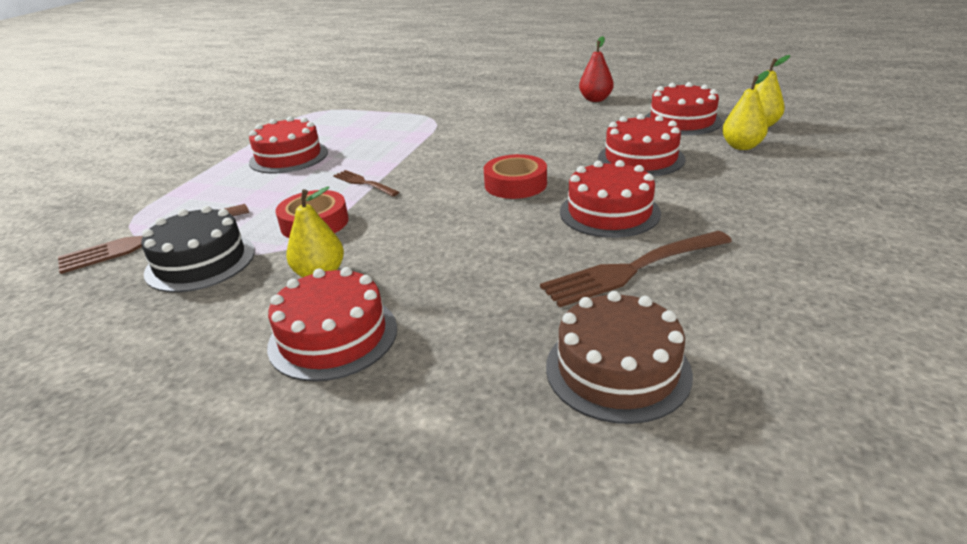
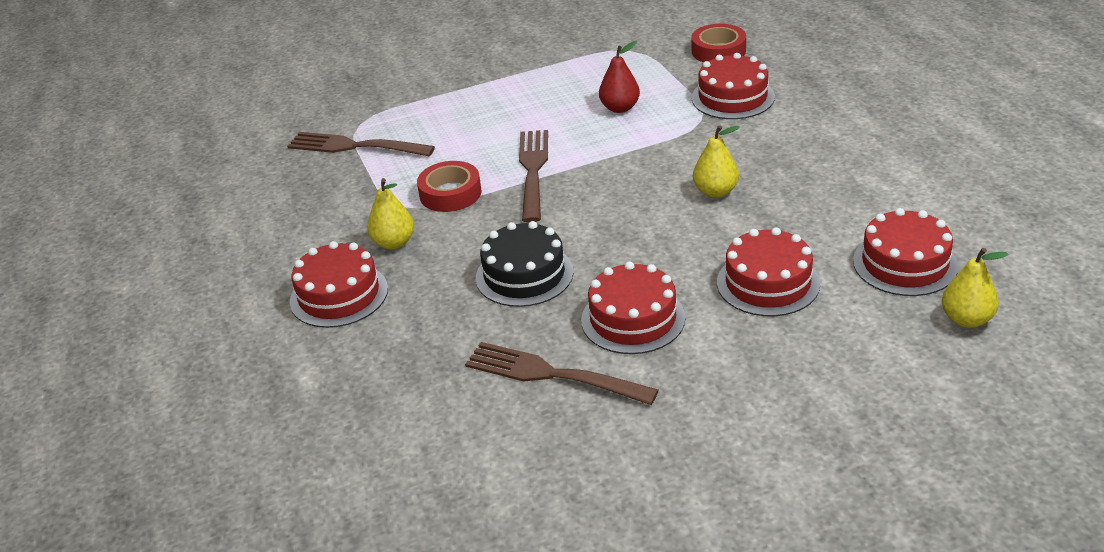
camera: 50 degrees right, 5 degrees up
black cake [141,206,255,292] -> black cake moved to [476,221,574,307]
red cake [249,116,328,174] -> red cake moved to [692,53,775,119]
brown fork [333,170,399,197] -> brown fork [519,130,548,223], size x1.78
red tape [484,154,547,199] -> red tape moved to [691,24,746,62]
brown cake [546,291,693,424] -> none
red pear [579,36,614,102] -> red pear moved to [599,41,640,113]
yellow pear [722,71,769,150] -> yellow pear moved to [693,125,740,198]

